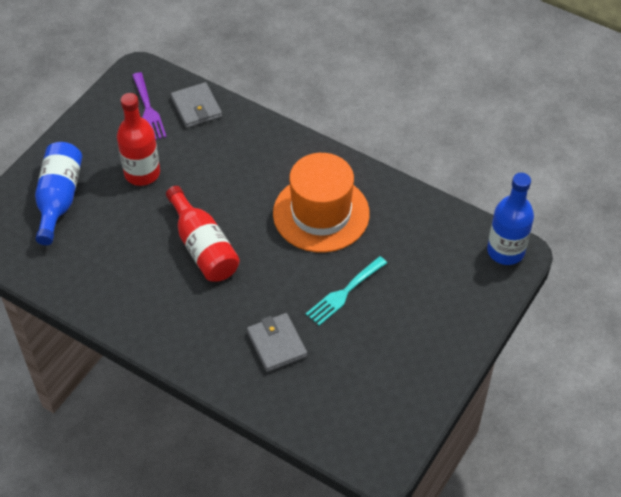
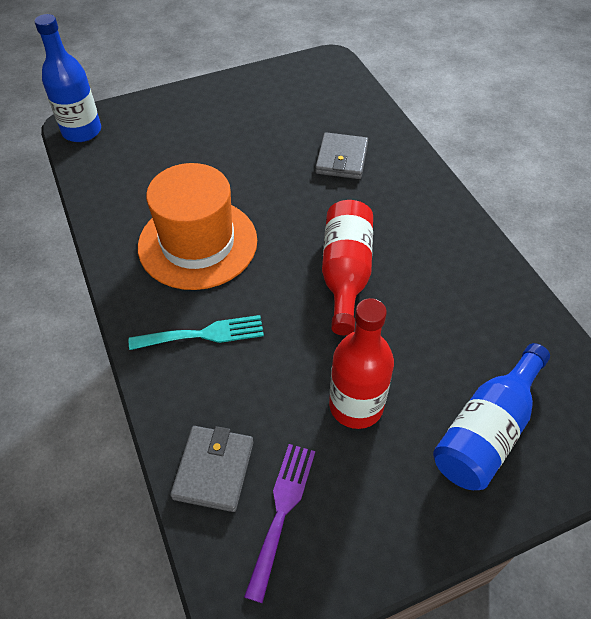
camera: 145 degrees left, 0 degrees up
turquoise fork [306,256,387,326] -> turquoise fork moved to [129,315,264,350]

